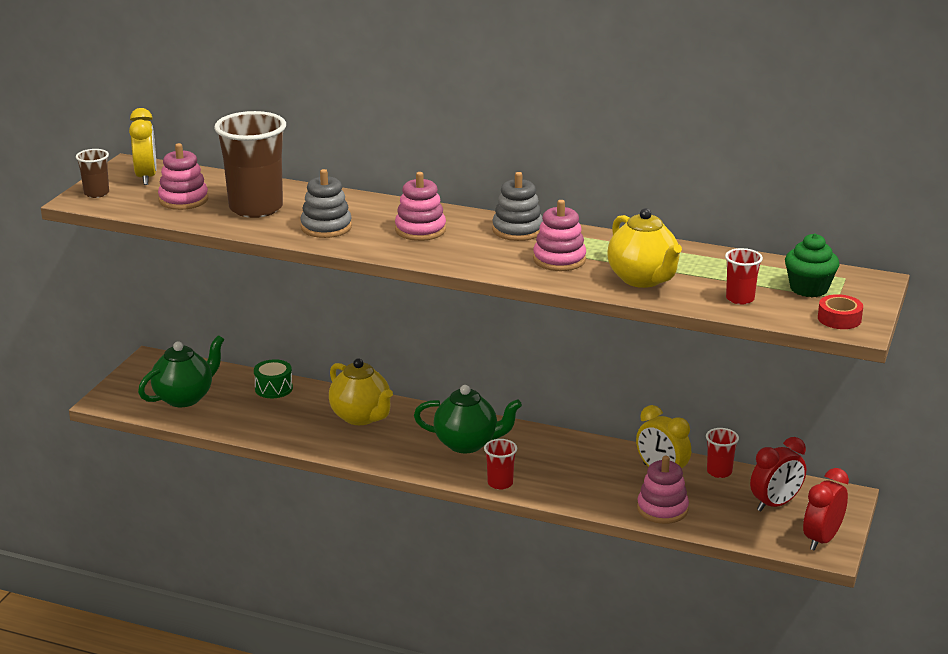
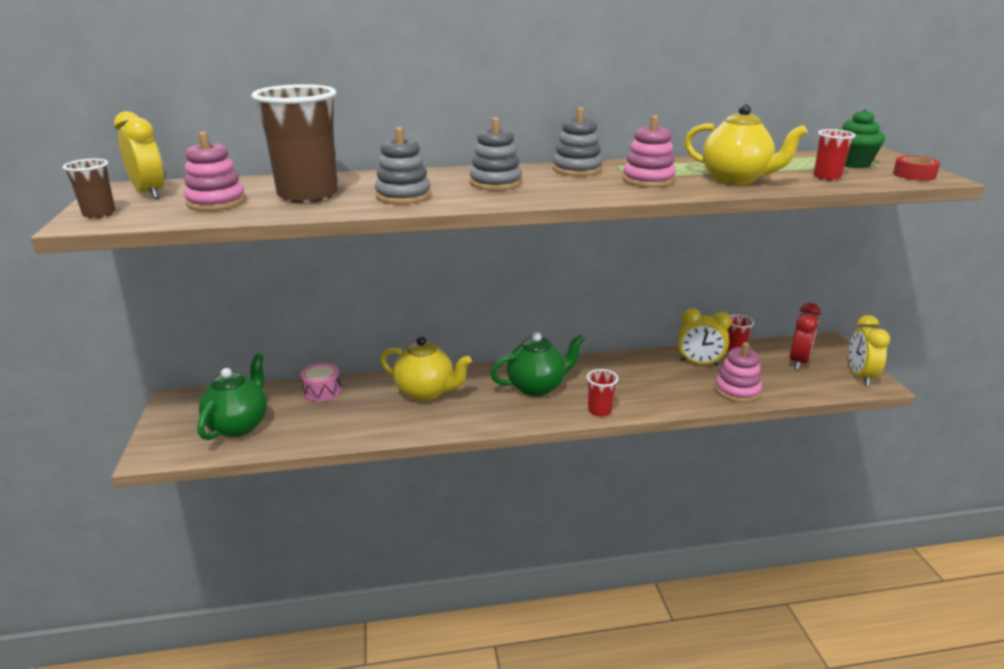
camera: 30 degrees left, 0 degrees up
green drum [254,359,293,398] -> pink drum [300,363,341,402]
pink stacking toy [395,172,446,241] -> grey stacking toy [470,117,522,190]
red clock [803,468,849,551] -> yellow clock [849,315,890,386]

